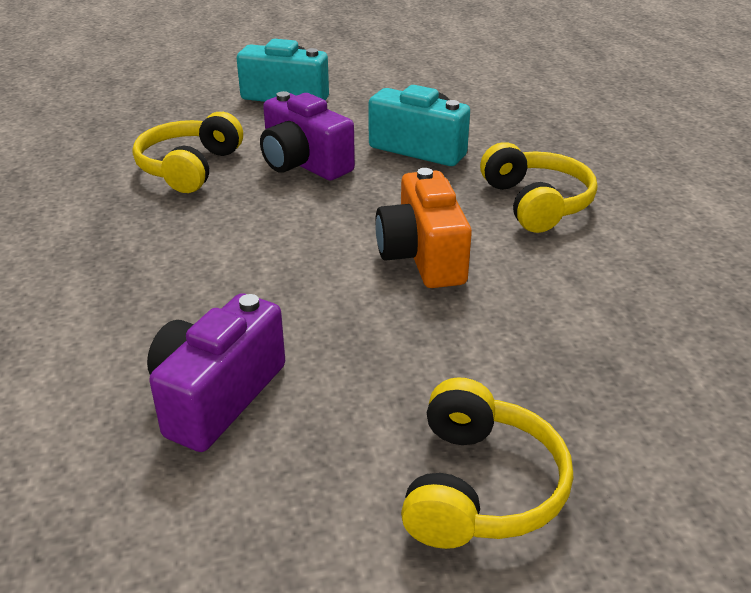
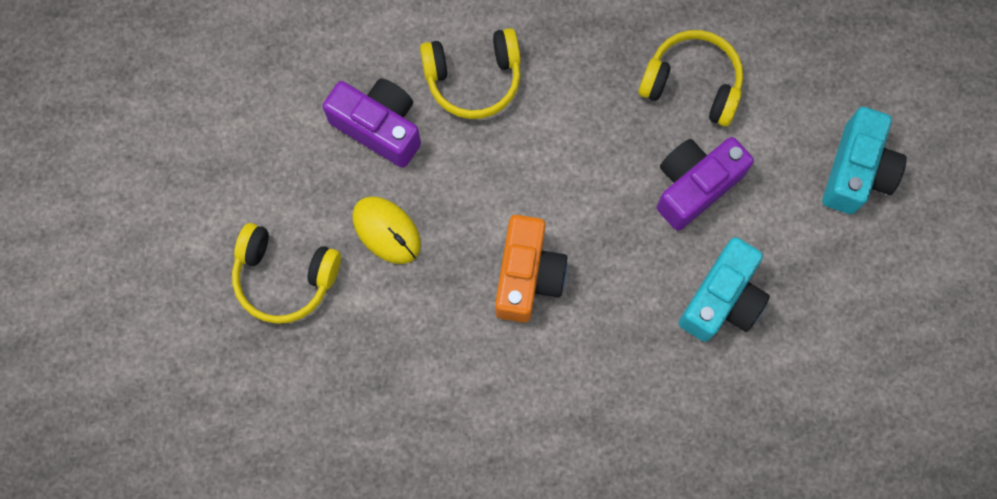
camera: 95 degrees right, 40 degrees up
orange camera [375,168,472,288] -> orange camera turned 105 degrees clockwise [495,215,568,323]
yellow headphones [480,142,597,233] -> yellow headphones moved to [420,28,521,119]
none -> yellow mouse [352,196,421,264]

